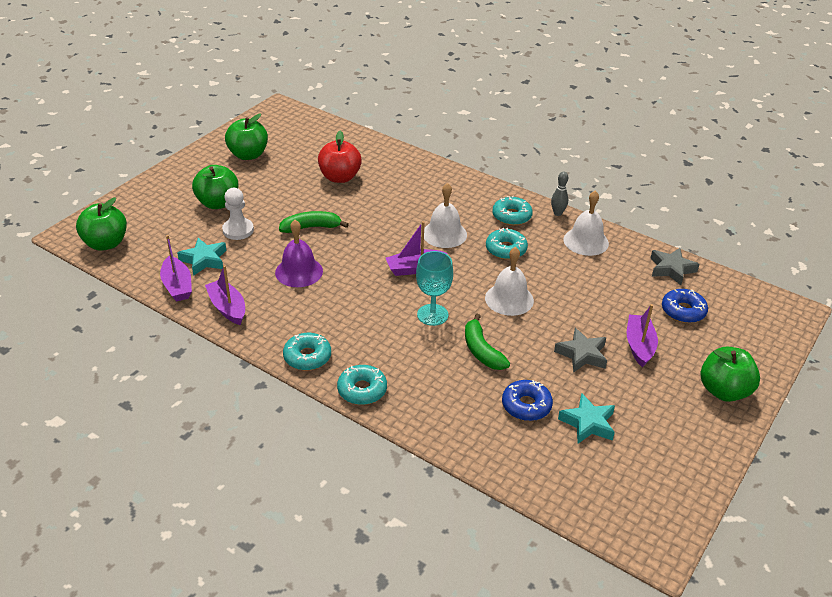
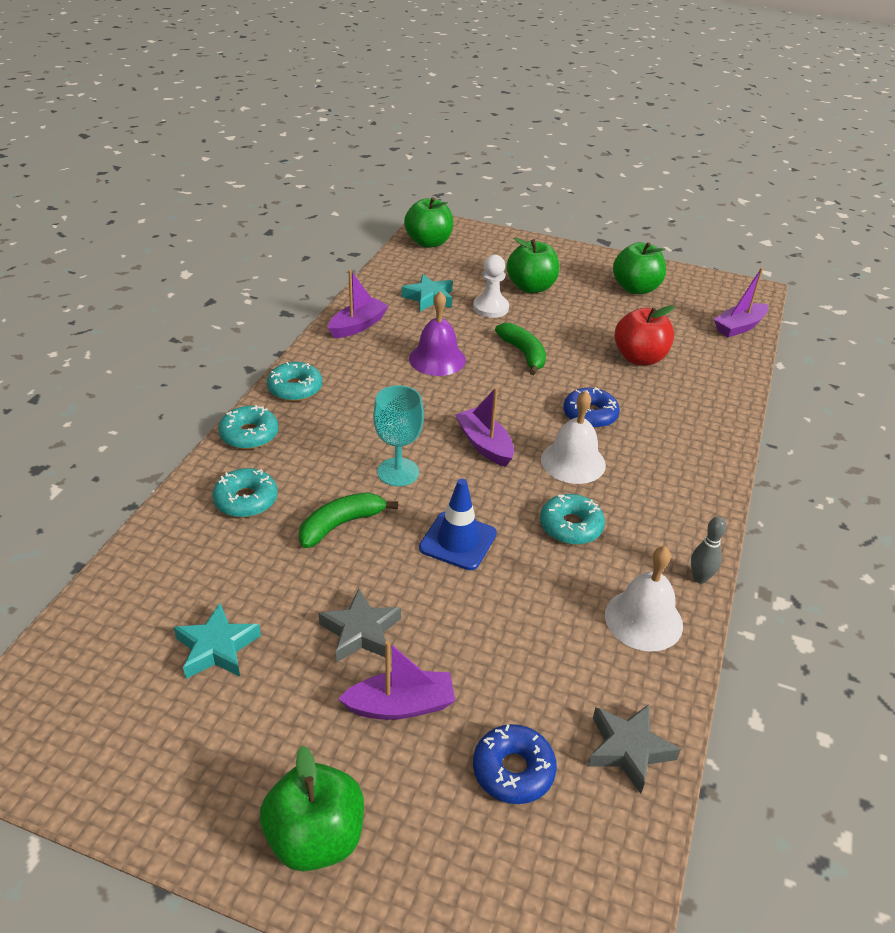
camera: 75 degrees right, 0 degrees up
purple boat [160,235,192,302] -> purple boat moved to [714,268,768,337]
white bell [485,247,534,316] -> blue traffic cone [419,479,497,570]
turquoise donut [492,196,533,226] -> turquoise donut moved to [212,468,278,518]
blue donut [502,380,553,421] -> blue donut moved to [563,387,620,429]

